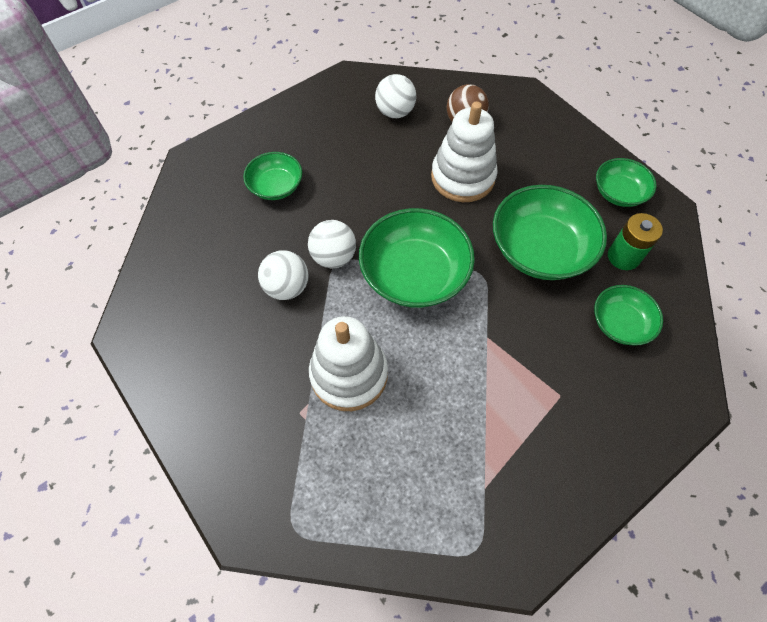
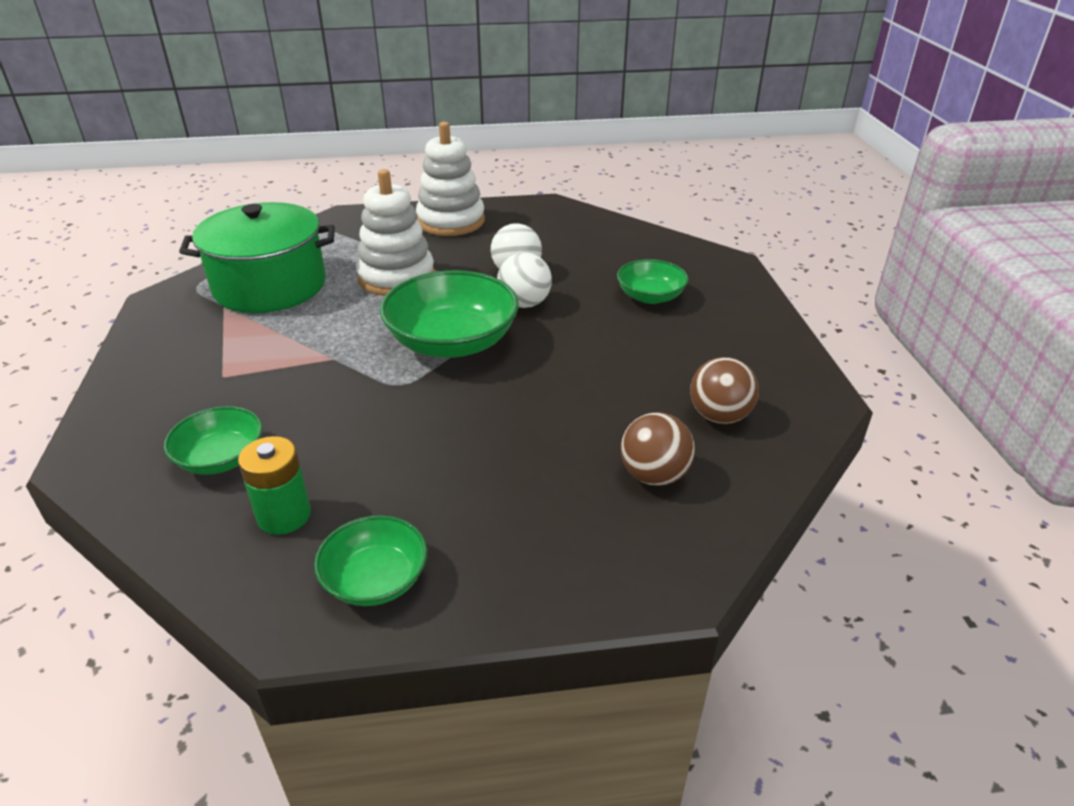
camera: 120 degrees right, 25 degrees down
white ball [375,74,416,118] -> brown ball [690,357,759,424]
white stacking toy [431,102,498,202] -> white stacking toy moved to [416,122,485,236]
green bowl [493,185,607,280] -> none
none -> green pot [179,202,335,313]

